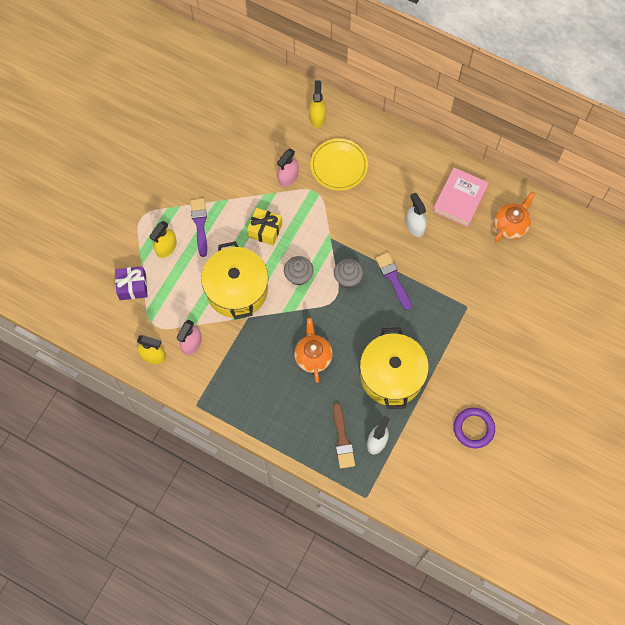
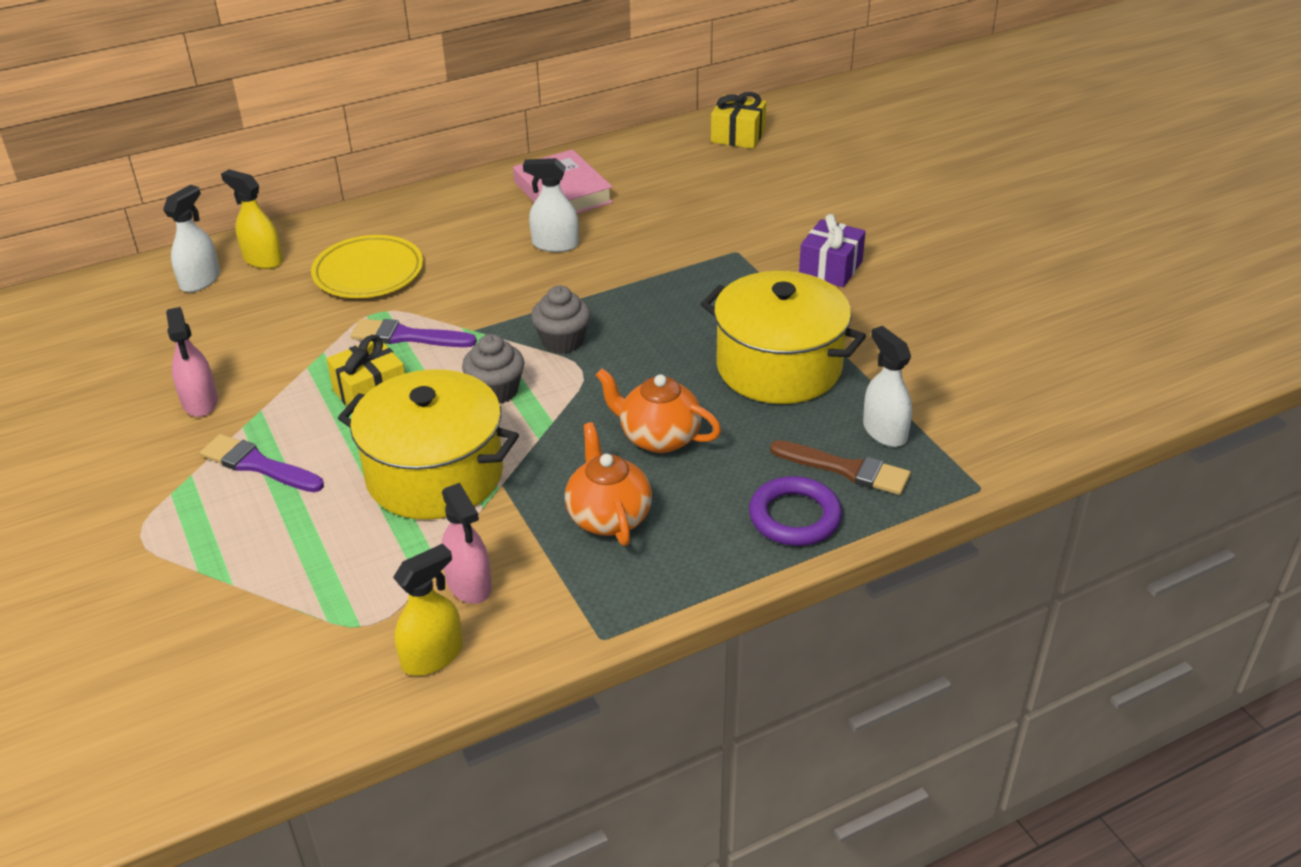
camera: 55 degrees left, 30 degrees down
purple gift [115,266,148,300] -> purple gift moved to [799,214,866,287]
yellow spray bottle [149,221,177,258] -> none
pink spray bottle [277,149,299,187] -> pink spray bottle moved to [166,307,218,417]
purple brush [375,252,412,310] -> purple brush moved to [351,319,477,347]
purple ring [454,408,495,448] -> purple ring moved to [749,476,842,546]
orange teapot [494,192,535,243] -> orange teapot moved to [565,422,652,546]
none -> white spray bottle [163,185,220,292]
none -> yellow gift [711,92,766,149]

